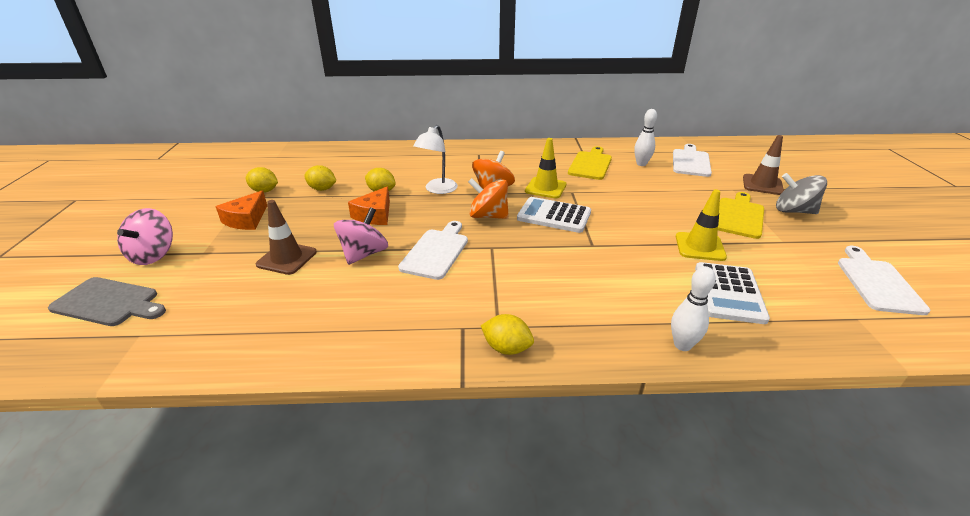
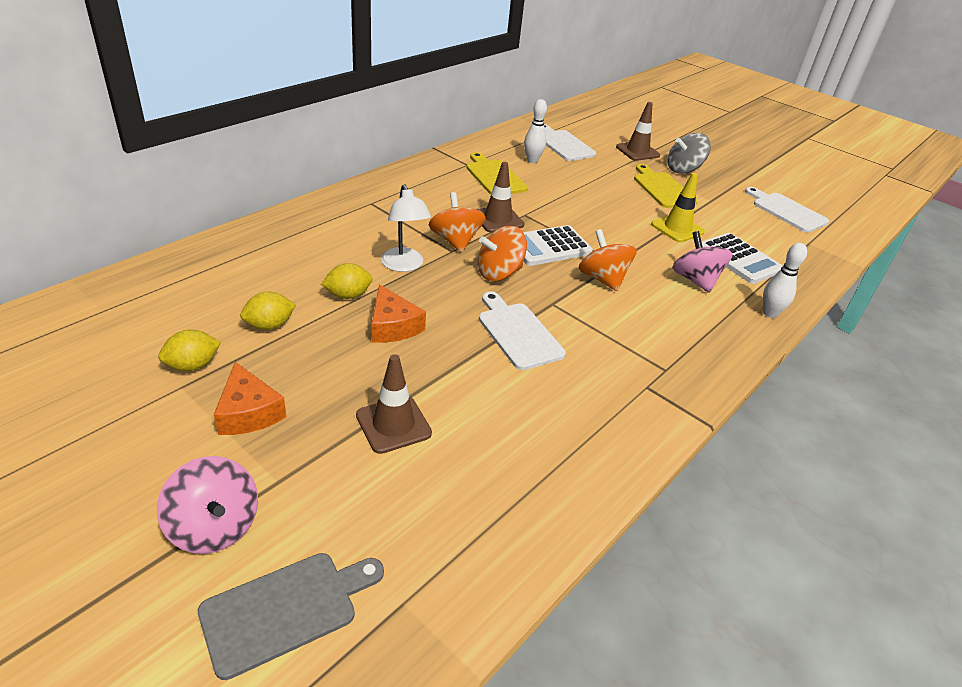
camera: 50 degrees left, 5 degrees up
pink spinning top [334,207,388,265] -> pink spinning top moved to [672,231,733,293]
yellow lemon [481,314,534,355] -> none
yellow traffic cone [525,138,566,198] -> brown traffic cone [477,162,524,233]
none -> orange spinning top [579,229,637,291]

